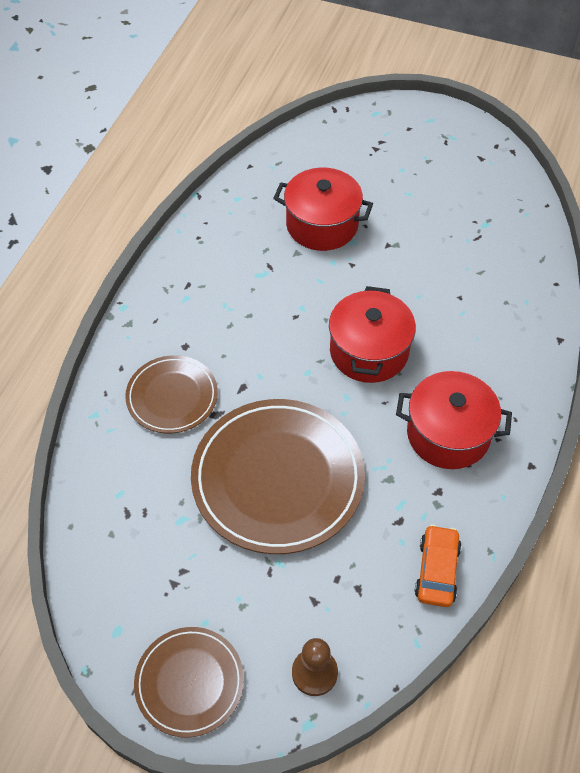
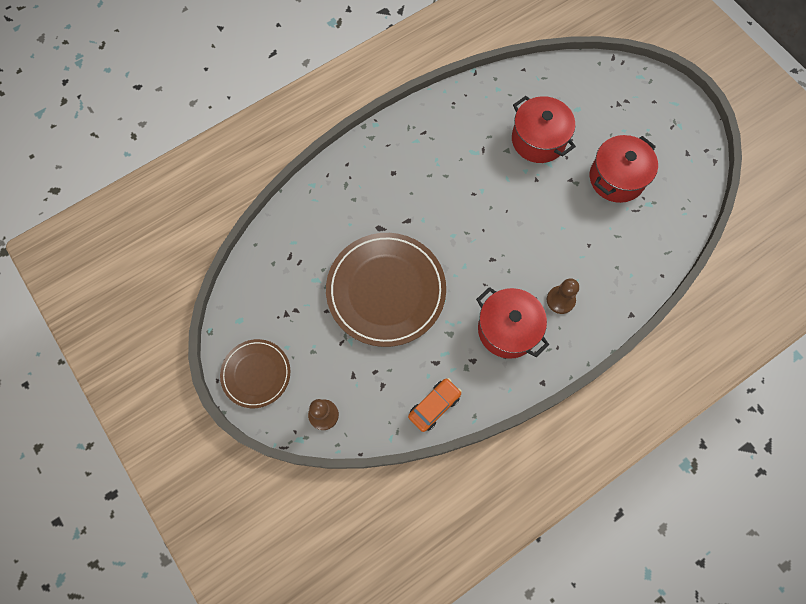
camera: 35 degrees right, 15 degrees up
brown plate [125,355,218,434] -> none
red pot [329,286,416,383] -> red pot moved to [590,135,658,203]
none -> brown pawn [547,278,579,314]

